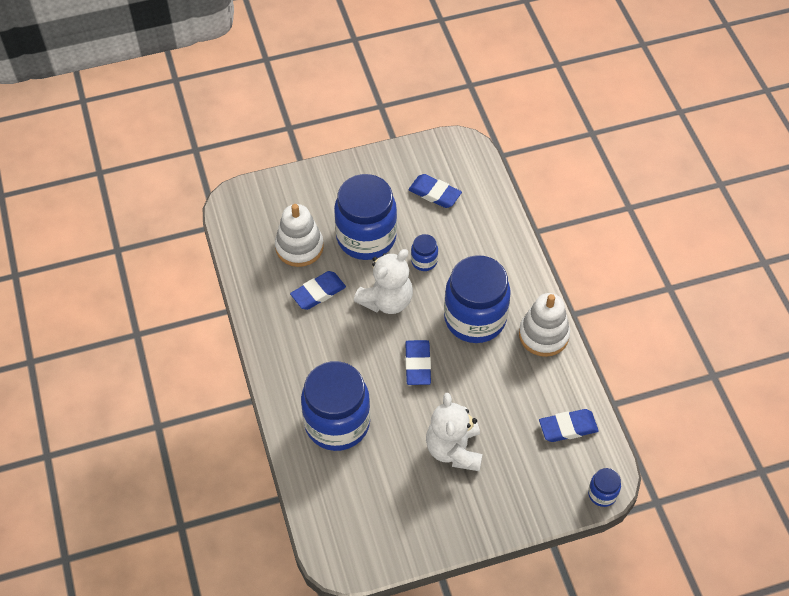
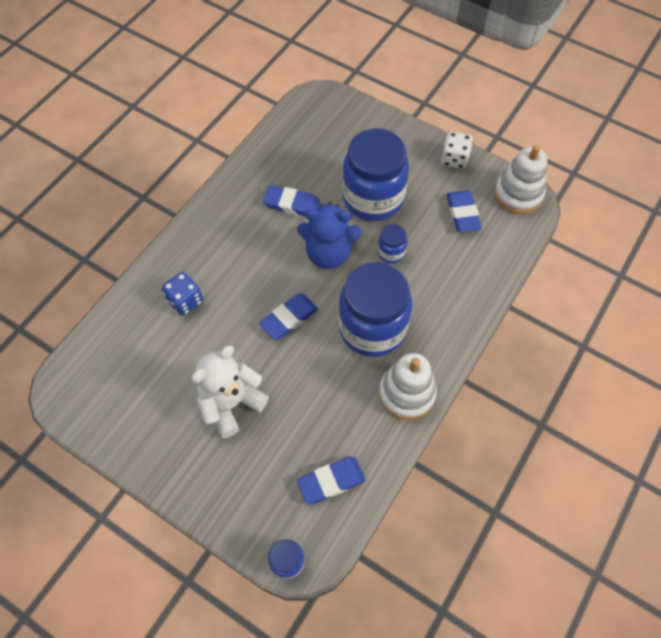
camera: 50 degrees right, 5 degrees up
white stacking toy [275,204,324,267] -> white stacking toy moved to [494,145,547,214]
blue jar [301,361,371,451] -> blue dice [162,272,203,316]
white teddy bear [354,249,413,314] -> blue teddy bear [297,202,362,269]
blue eraser [539,409,599,442] -> blue eraser turned 60 degrees counterclockwise [297,457,366,504]
none -> white dice [441,132,473,169]

